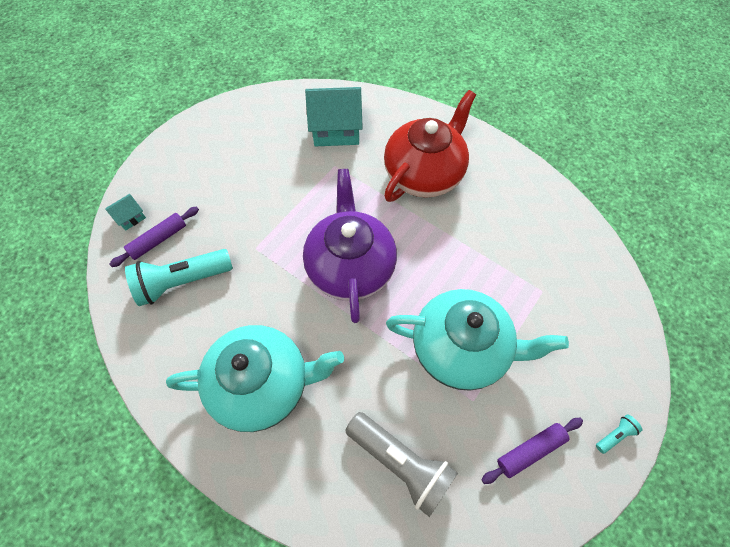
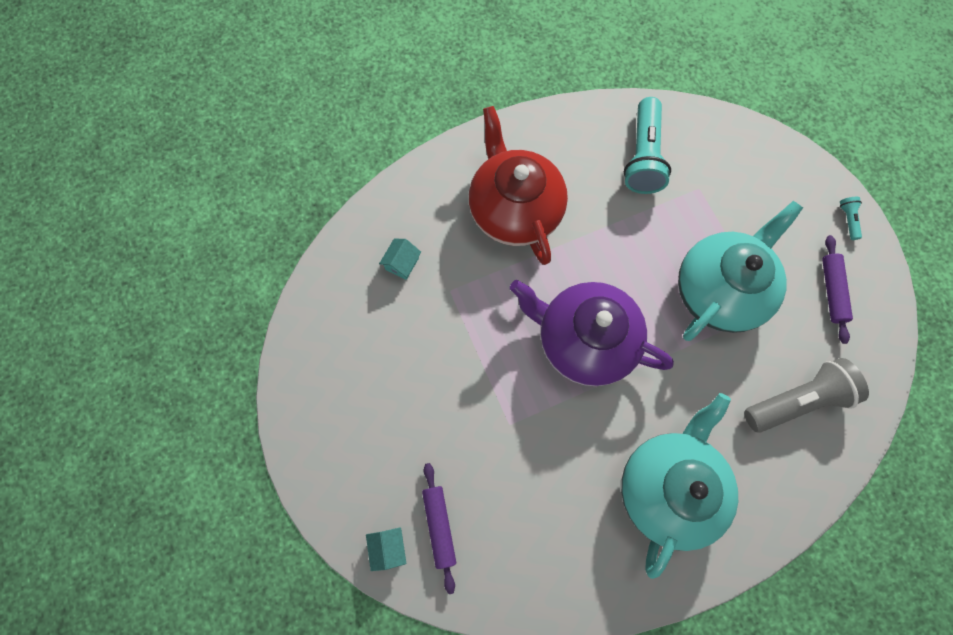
camera: 60 degrees left, 10 degrees up
turquoise flashlight [125,249,233,306] -> turquoise flashlight moved to [624,97,671,194]
turquoise house [305,87,363,146] -> turquoise house [379,239,421,280], size x0.47

